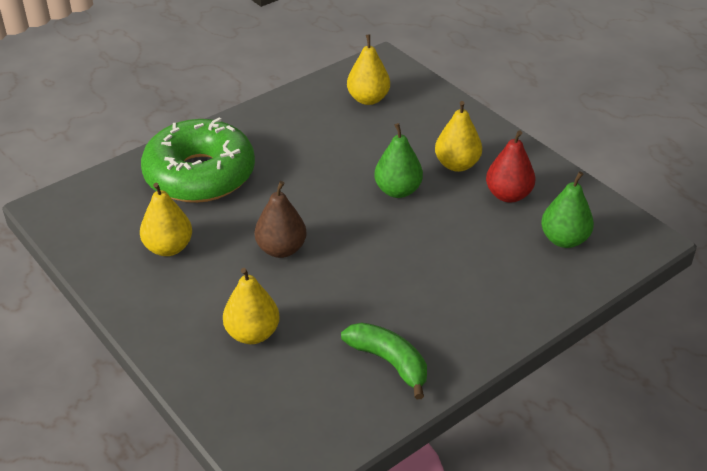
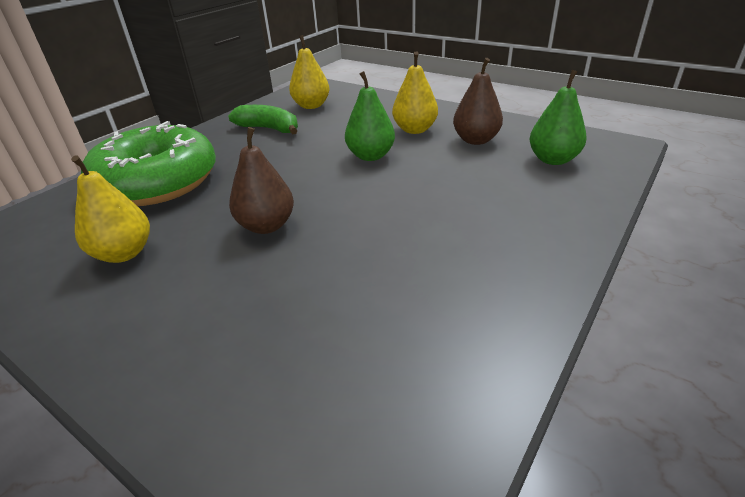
camera: 15 degrees left, 5 degrees down
yellow pear [223,268,280,344] -> none
green banana [341,322,427,399] -> green banana moved to [228,105,298,134]
red pear [486,131,535,203] -> brown pear [453,58,503,145]

